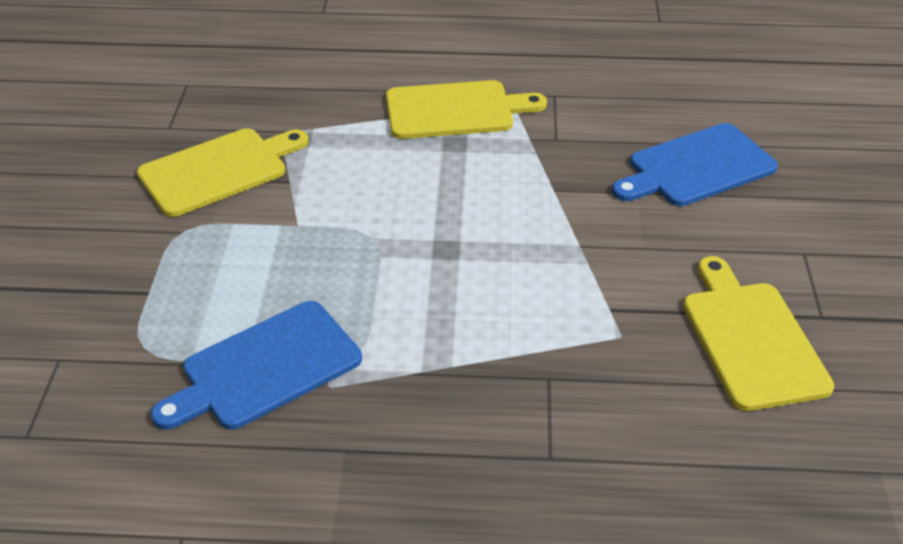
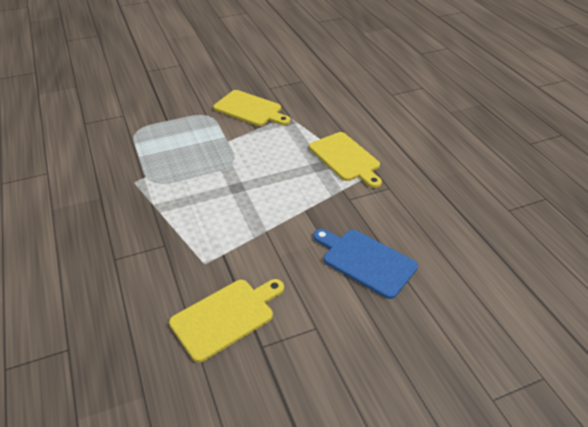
camera: 65 degrees right, 0 degrees up
blue cutting board [151,301,362,430] -> none

